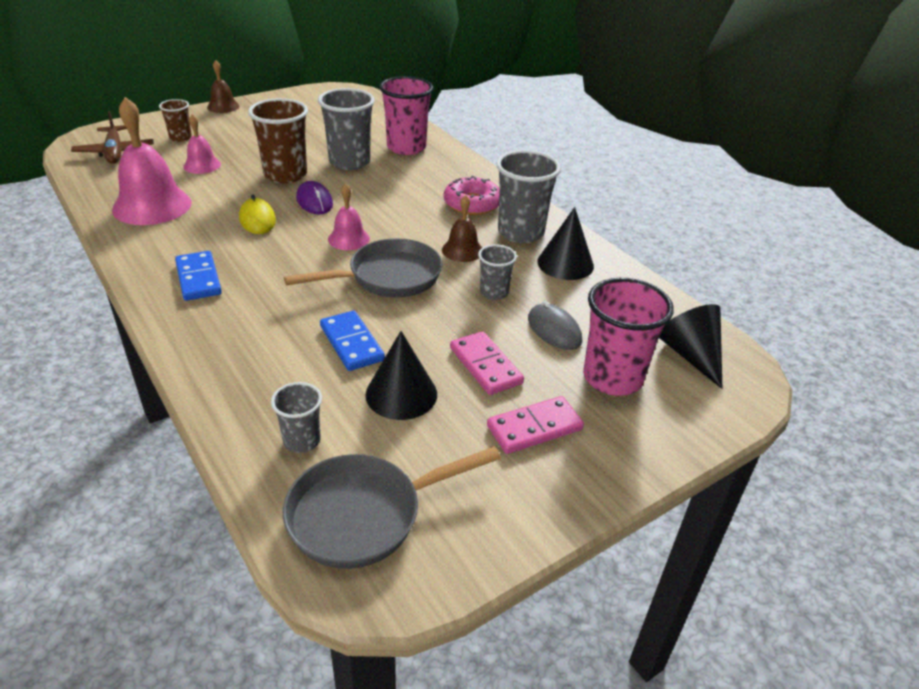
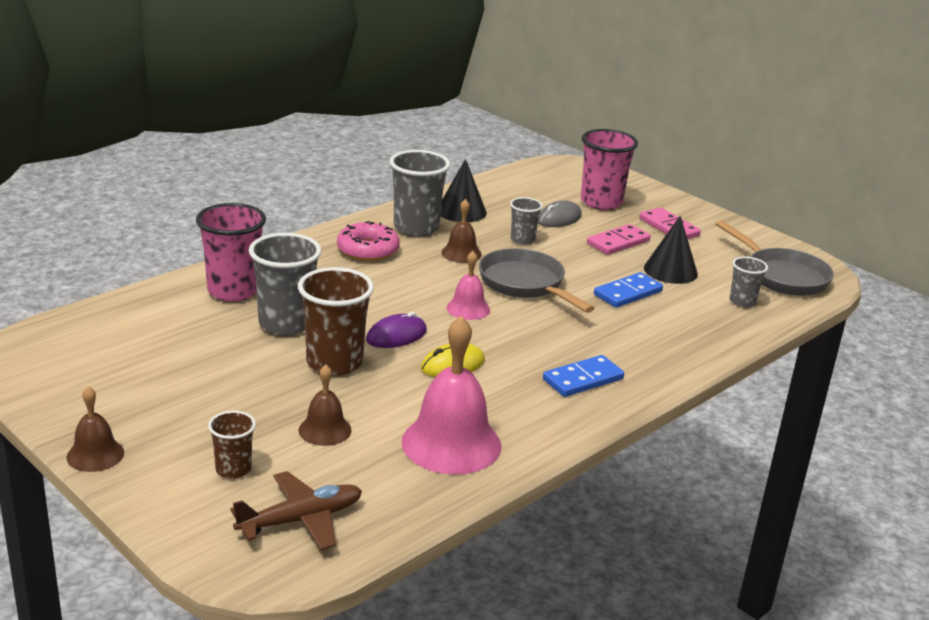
camera: 100 degrees left, 10 degrees down
pink bell [183,114,221,174] -> brown bell [299,365,352,446]
black cone [659,304,722,389] -> none

